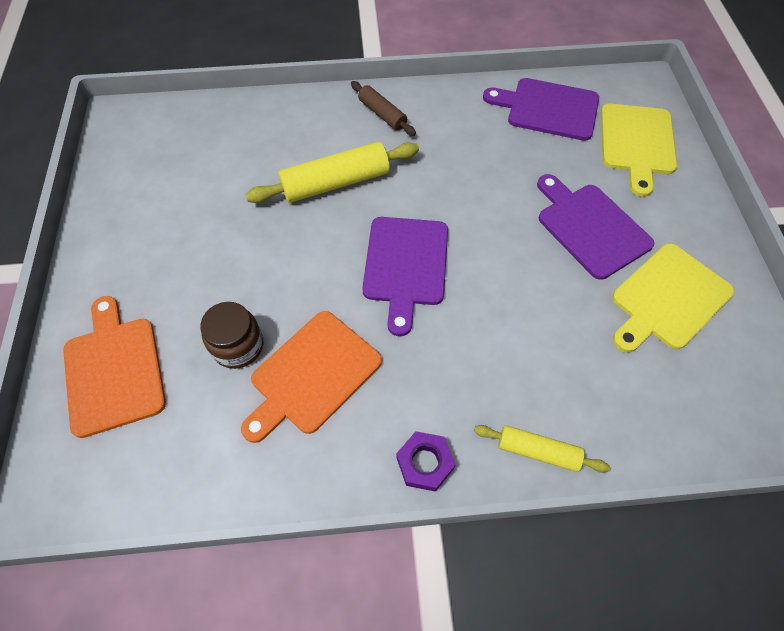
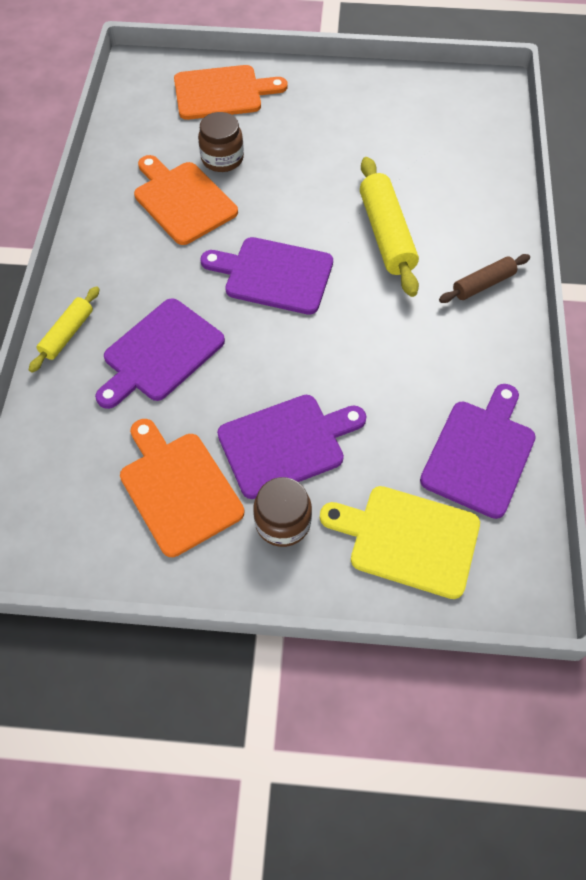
camera: 100 degrees right, 0 degrees up
purple nut [396,431,456,492] -> none
yellow cutting board [612,243,734,353] -> orange cutting board [120,419,244,557]
none -> purple cutting board [95,298,225,409]
none -> brown jar [253,477,312,547]

